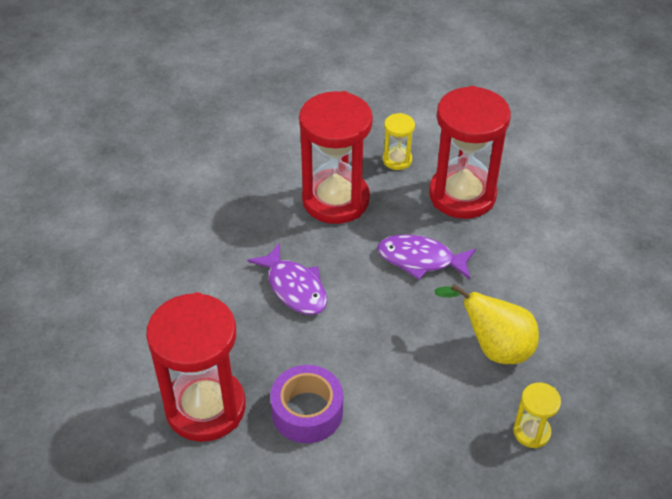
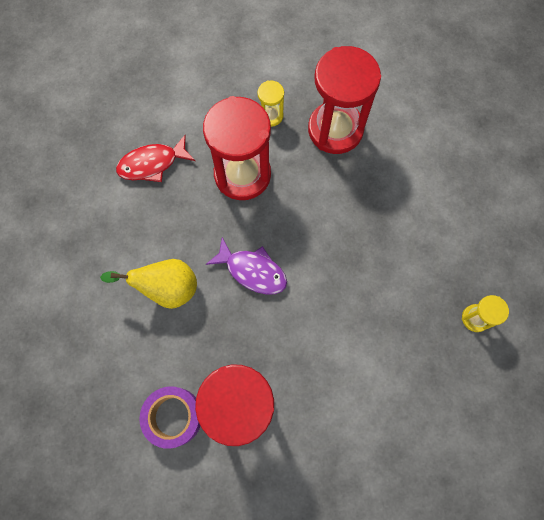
camera: 25 degrees left, 25 degrees up
purple tape [270,365,343,443] -> purple tape moved to [139,386,201,449]
purple fish [377,234,476,280] -> none
yellow pear [434,284,539,364] -> yellow pear moved to [100,259,197,309]
none -> red fish [116,135,195,182]

